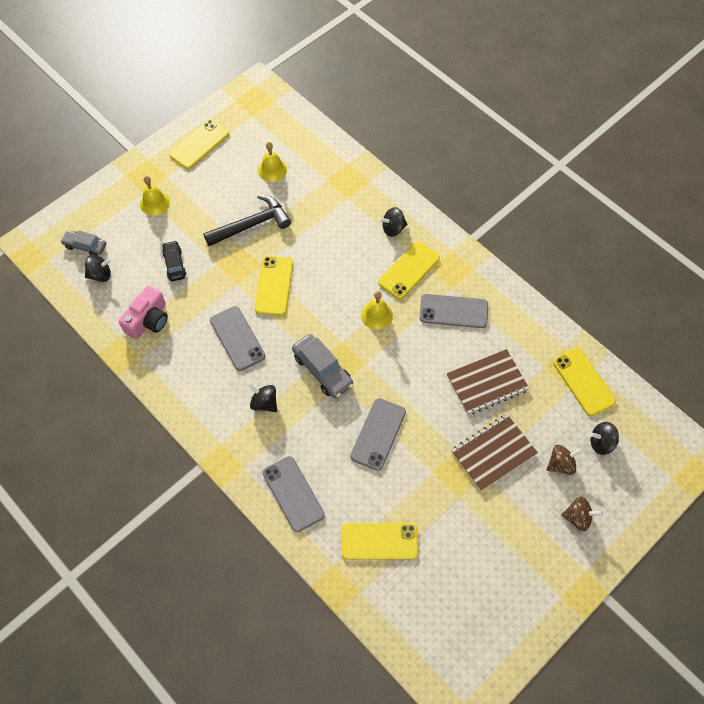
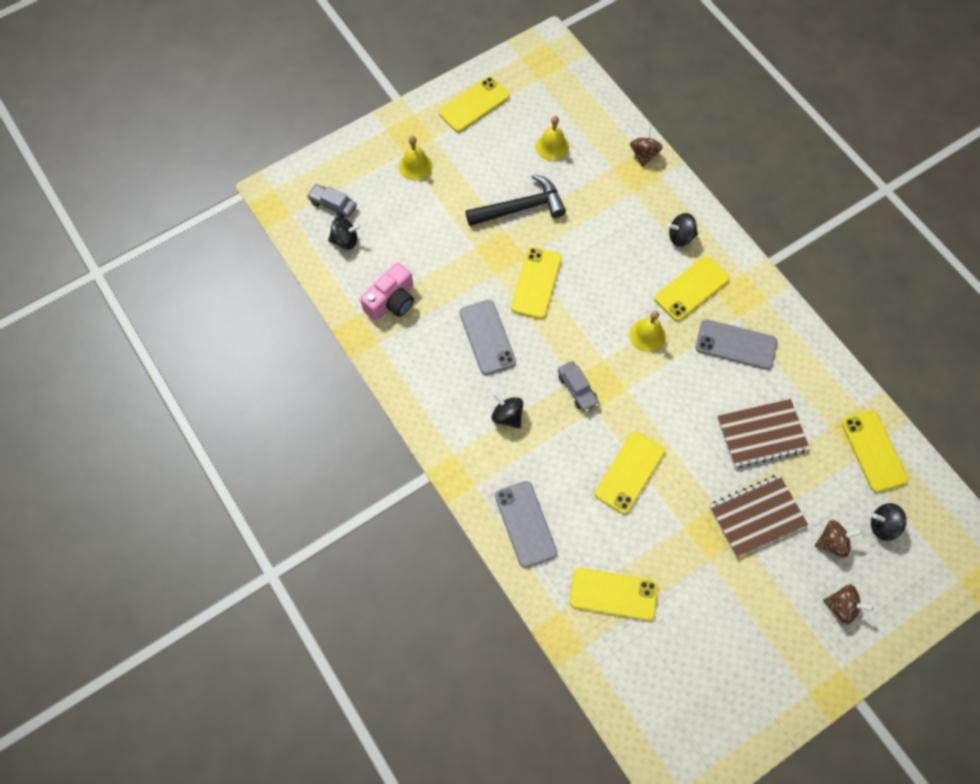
camera: 10 degrees right, 5 degrees up
black car [162,240,186,281] -> none
grey car [292,334,354,398] -> grey car [558,361,599,412], size x0.65
grey phone [350,398,406,471] -> yellow phone [595,432,665,514]
none -> brown spinning top [630,125,663,167]

